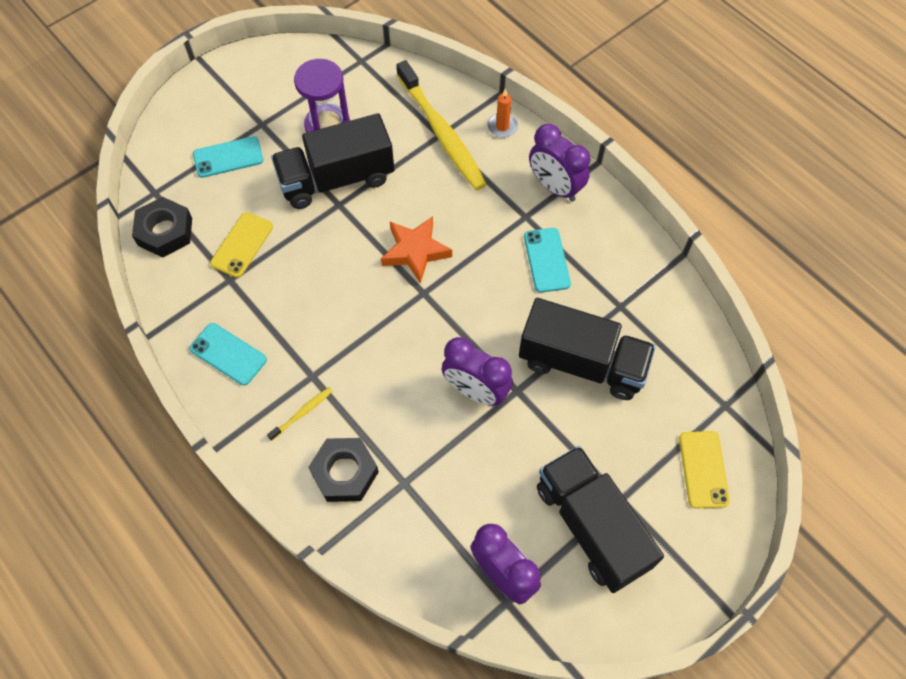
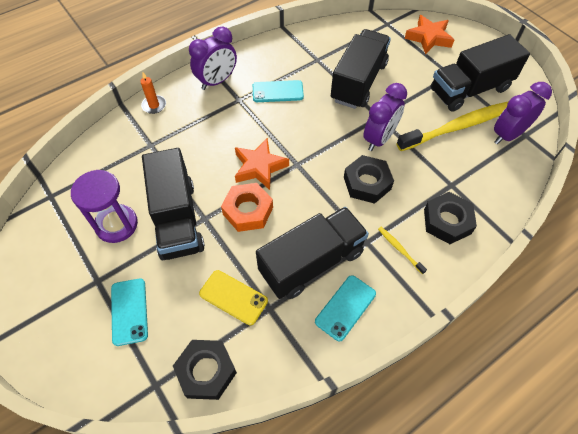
camera: 85 degrees left, 5 degrees down
yellow toothbrush [397,60,486,190] -> yellow toothbrush moved to [396,101,509,151]
yellow phone [679,431,730,508] -> orange star [404,15,454,54]
none -> orange nut [221,183,273,232]
none -> black truck [256,207,369,299]
none -> black nut [344,155,394,204]

